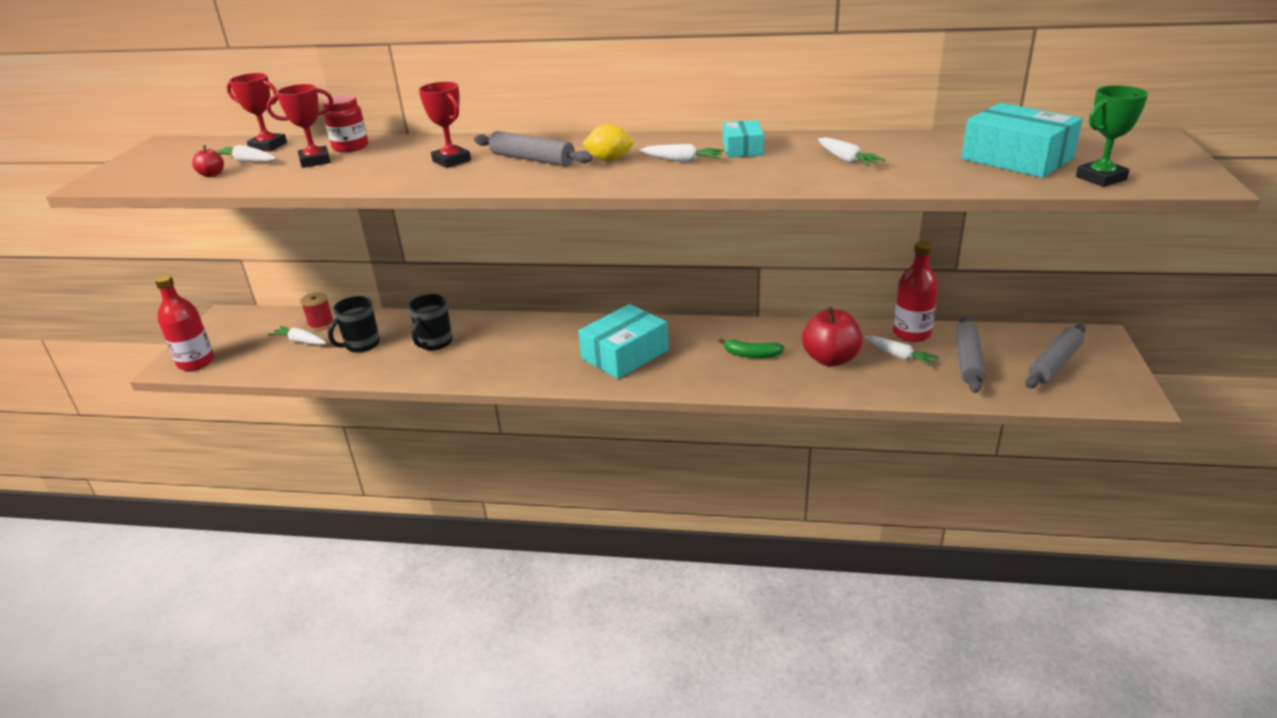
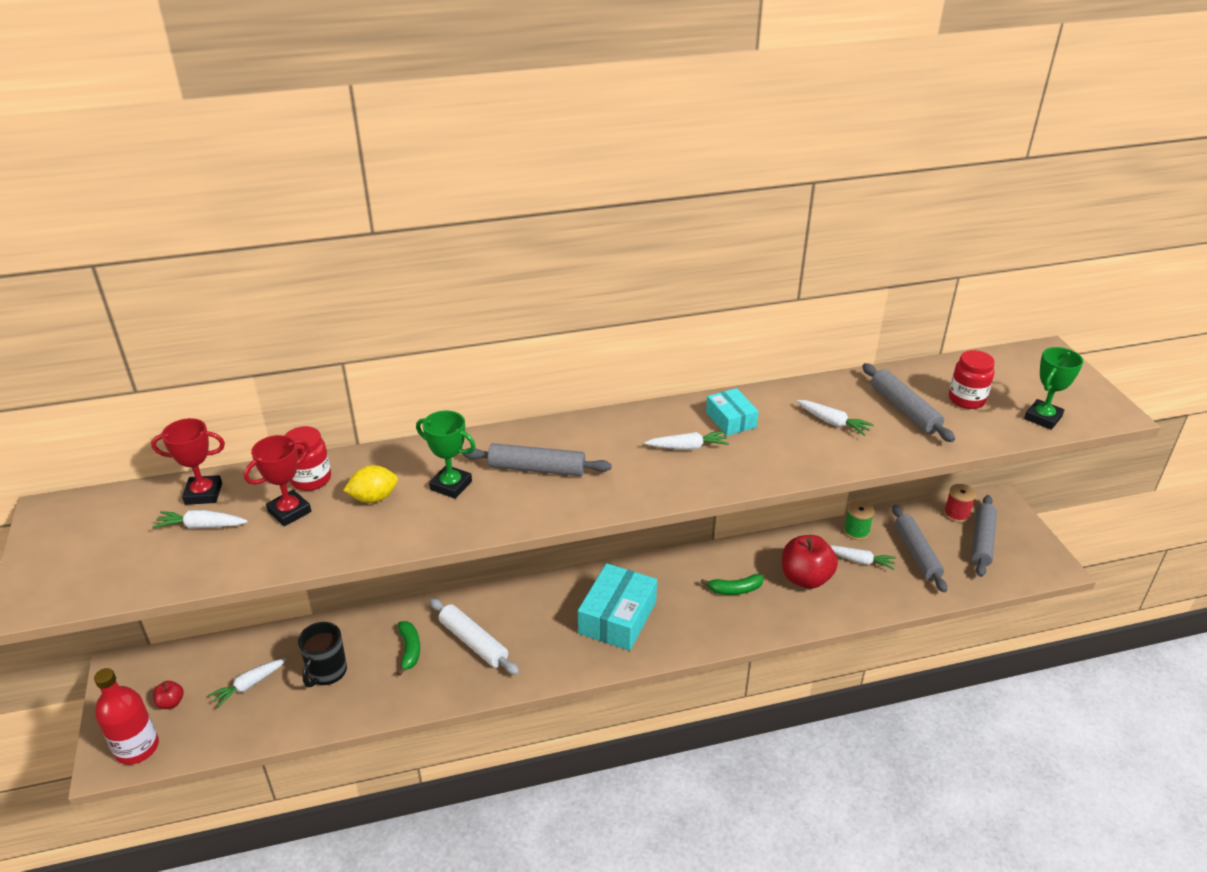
camera: 25 degrees left, 5 degrees up
red apple [192,146,224,177] -> red apple moved to [153,681,184,709]
white carrot [268,326,327,345] -> white carrot turned 45 degrees counterclockwise [208,658,286,708]
red spool [300,292,334,331] -> red spool moved to [944,484,976,523]
black mug [408,294,453,351] -> green banana [397,621,420,676]
red trophy [419,82,471,168] -> green trophy [416,410,476,499]
yellow lemon [582,124,633,161] -> yellow lemon moved to [343,465,398,503]
red bottle [893,241,938,342] -> green spool [844,501,875,540]
turquoise box [961,103,1083,178] -> red jar [949,350,995,409]
none -> white rolling pin [430,598,519,675]
none -> grey rolling pin [862,363,955,442]

